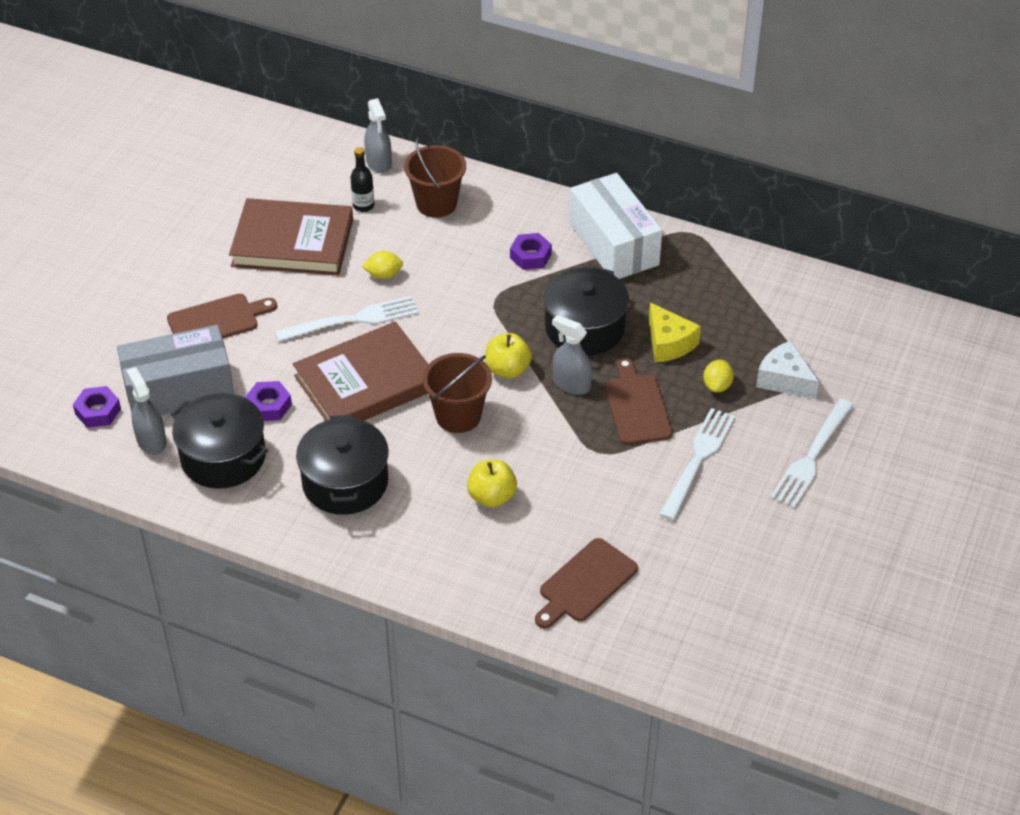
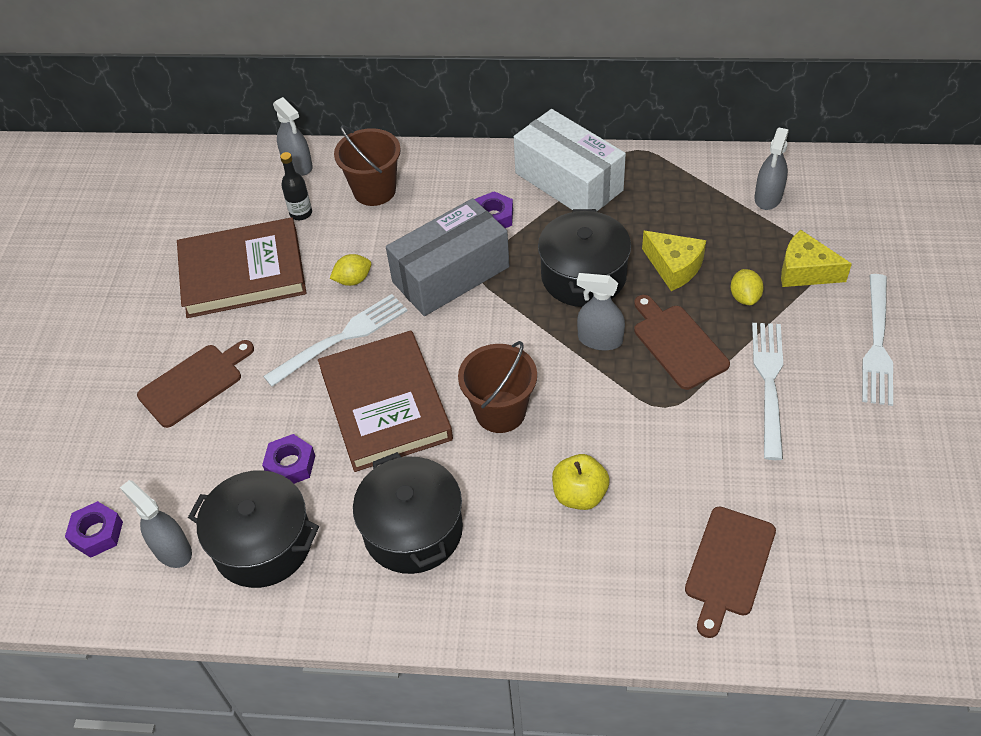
camera: 15 degrees left, 5 degrees up
grey box [117,325,234,415] -> grey box moved to [386,198,509,316]
brown book [293,322,429,421] -> brown book turned 60 degrees counterclockwise [318,330,453,472]
yellow apple [485,333,532,379] -> none
white cheese [756,341,819,399] -> yellow cheese [781,230,852,287]
none -> grey spray bottle [754,128,789,210]

